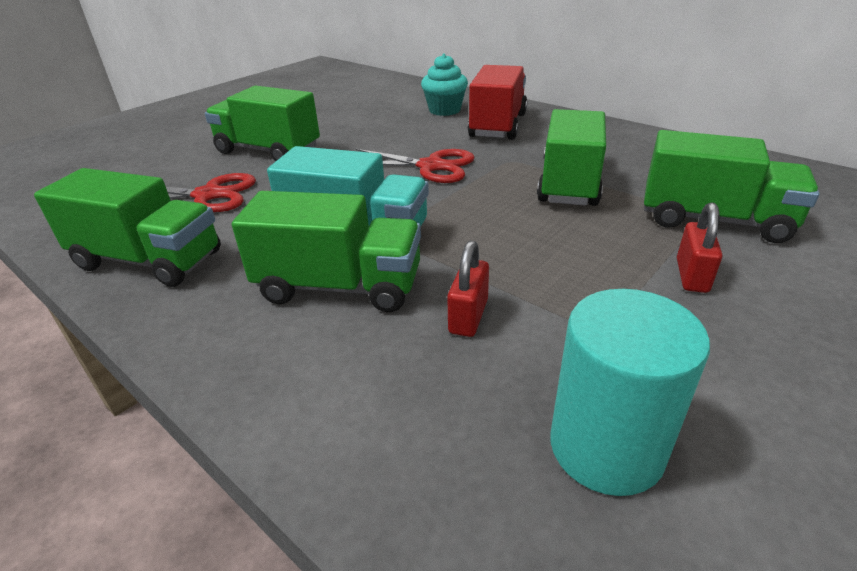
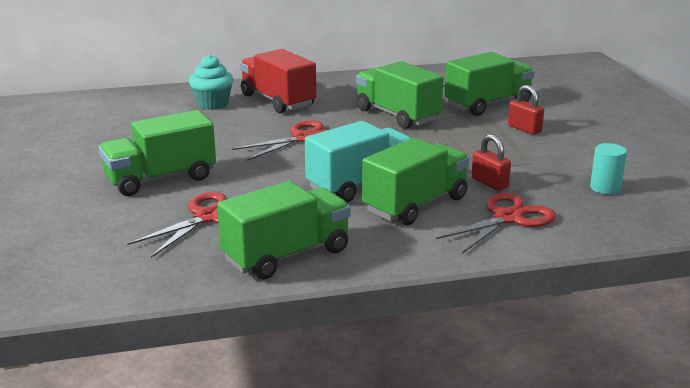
camera: 55 degrees left, 10 degrees down
turquoise cylinder [551,289,710,496] -> turquoise cylinder [590,143,627,194], size x0.57
none -> red scissors [436,192,556,254]

